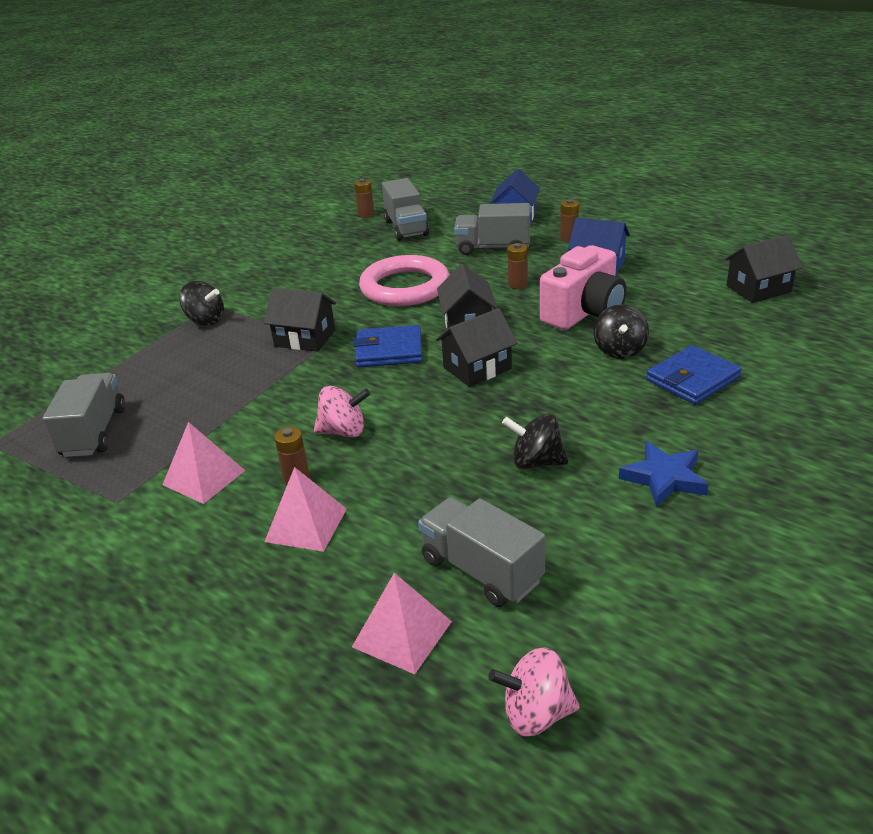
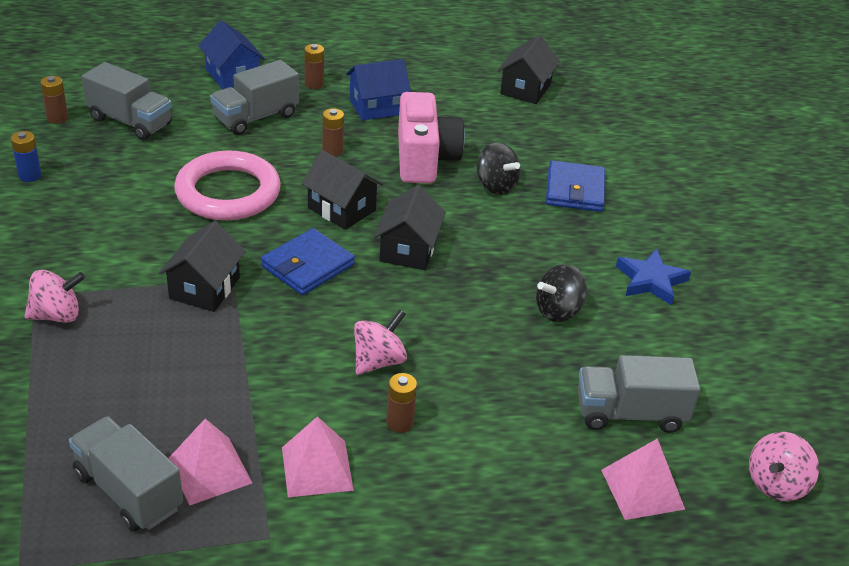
camera: 50 degrees left, 5 degrees up
black spinning top [179,281,224,326] -> pink spinning top [24,270,85,323]
black house [264,288,336,352] -> black house turned 45 degrees counterclockwise [159,221,246,312]
pink pyramid [264,467,347,552] -> pink pyramid moved to [168,418,252,506]
none -> blue battery [11,131,41,182]

